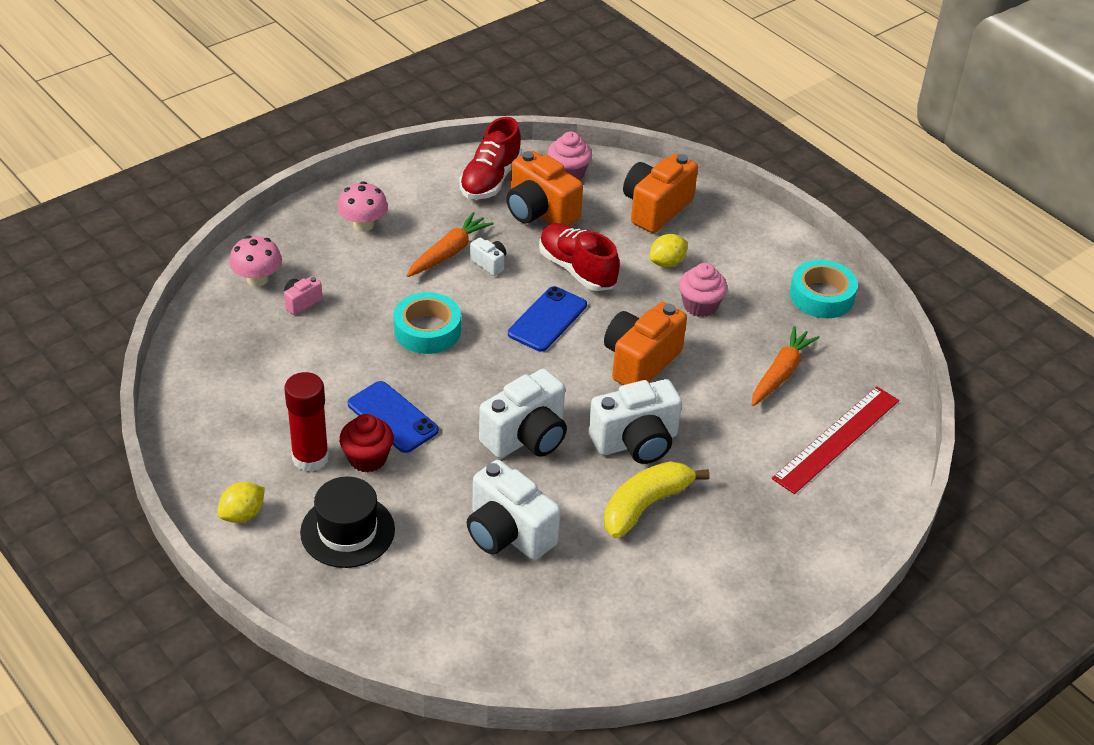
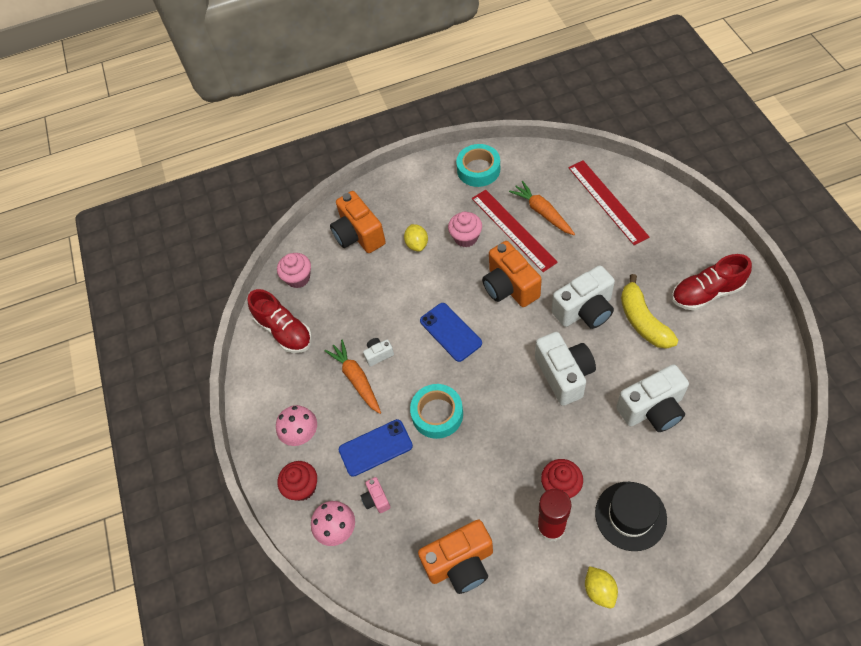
camera: 60 degrees left, 15 degrees up
blue phone [348,381,439,453] -> blue phone moved to [339,419,413,477]
orange camera [506,151,583,226] -> orange camera moved to [418,520,493,594]
red shoe [539,223,620,291] -> red shoe moved to [672,254,752,311]
white camera [589,379,682,464] -> white camera turned 60 degrees clockwise [552,265,615,329]
none -> red cupcake [278,461,317,501]
none -> red ruler [472,190,558,272]

